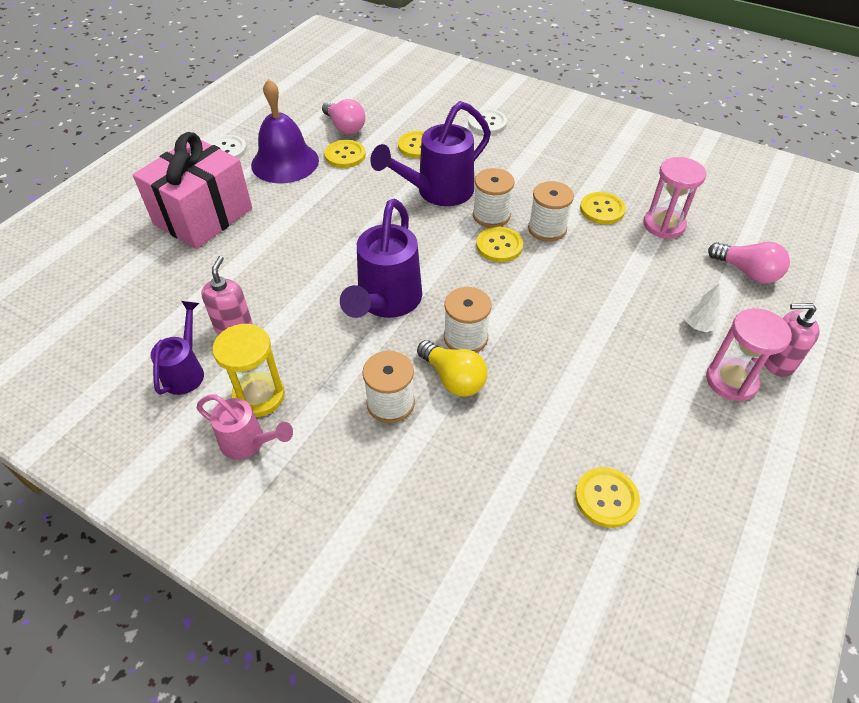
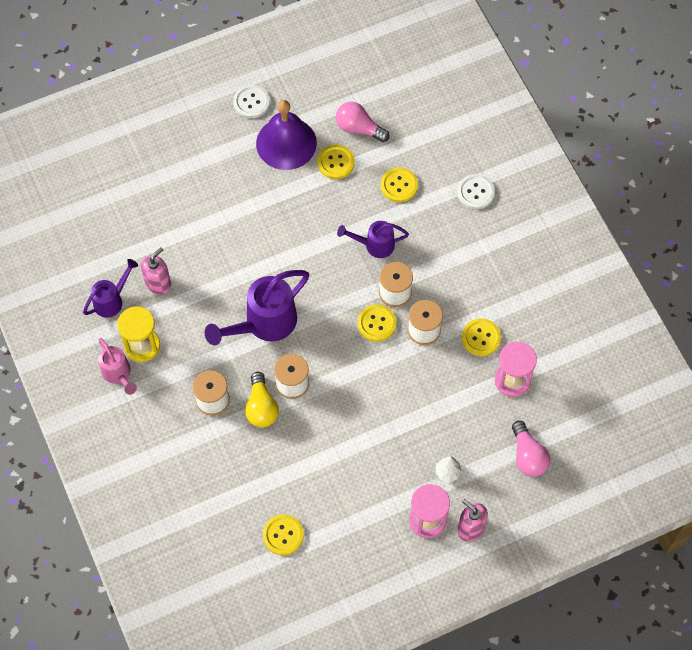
camera: 35 degrees right, 15 degrees up
pink gift [133,132,252,249] -> none
pink light bulb [322,99,365,134] -> pink light bulb turned 120 degrees clockwise [336,102,390,142]
purple watering can [370,101,491,206] -> purple watering can [337,221,409,258], size x0.58

